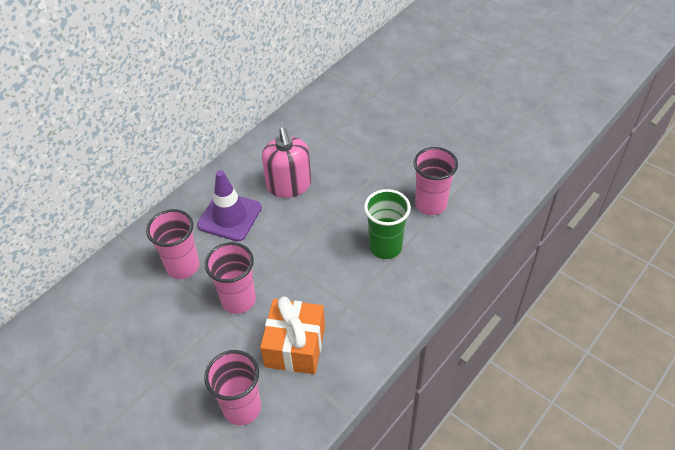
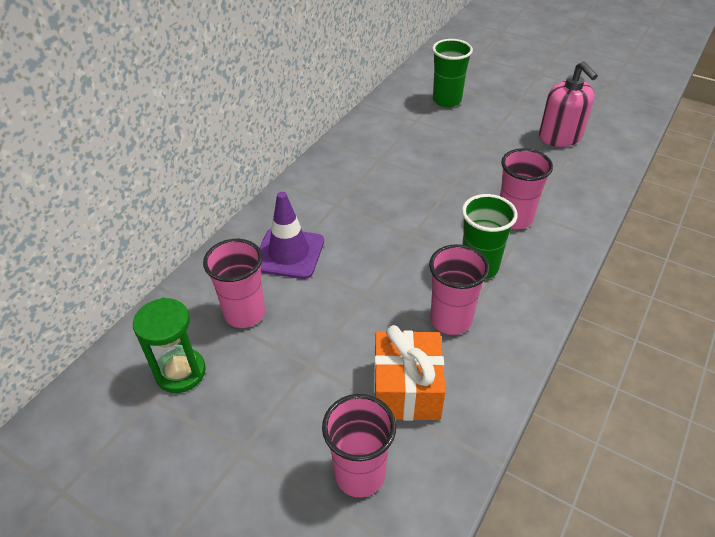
camera: 10 degrees left, 5 degrees down
pink cup [205,242,256,314] -> pink cup moved to [429,244,490,335]
pink soap dispenser [262,127,312,198] -> pink soap dispenser moved to [539,61,598,147]
none -> green hourglass [133,298,206,393]
none -> green cup [432,39,473,107]

